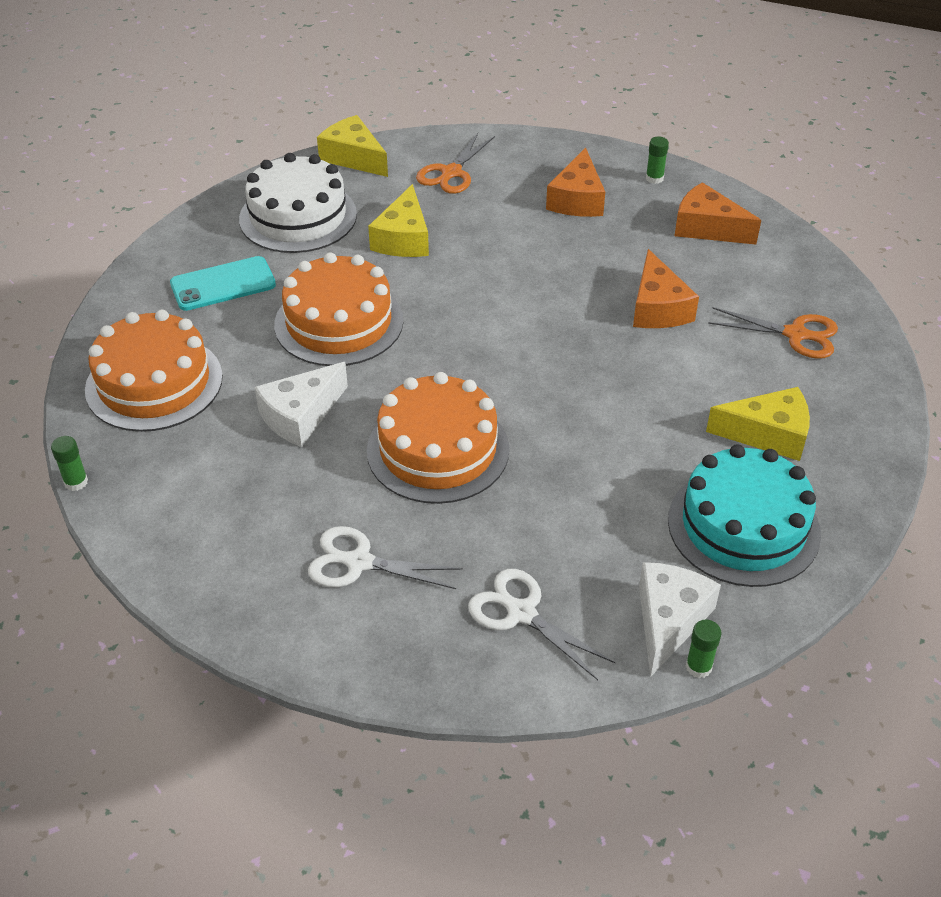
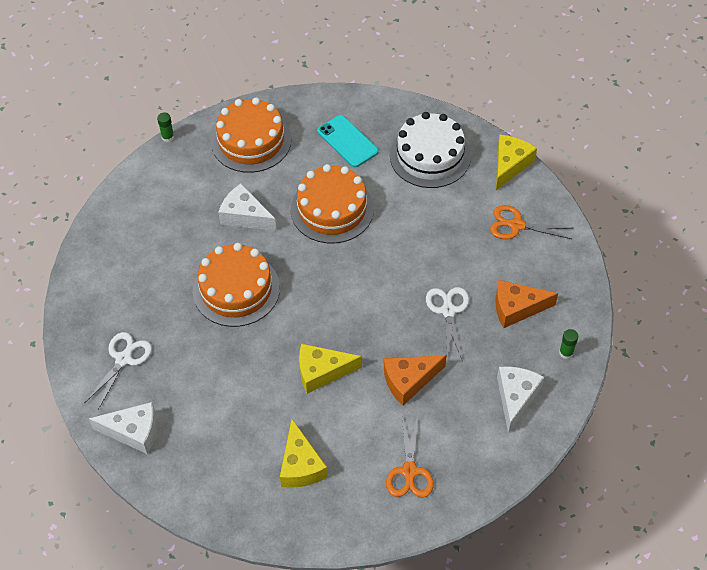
camera: 75 degrees right, 10 degrees up
white scissors [308,526,463,589] -> white scissors moved to [426,287,469,359]
yellow cheese [368,184,429,257] -> yellow cheese moved to [299,343,362,394]
turquoise cake [668,445,821,587] -> none
orange cheese [675,182,761,245] -> white cheese [497,366,544,433]
green glue stick [686,619,721,678] -> none

